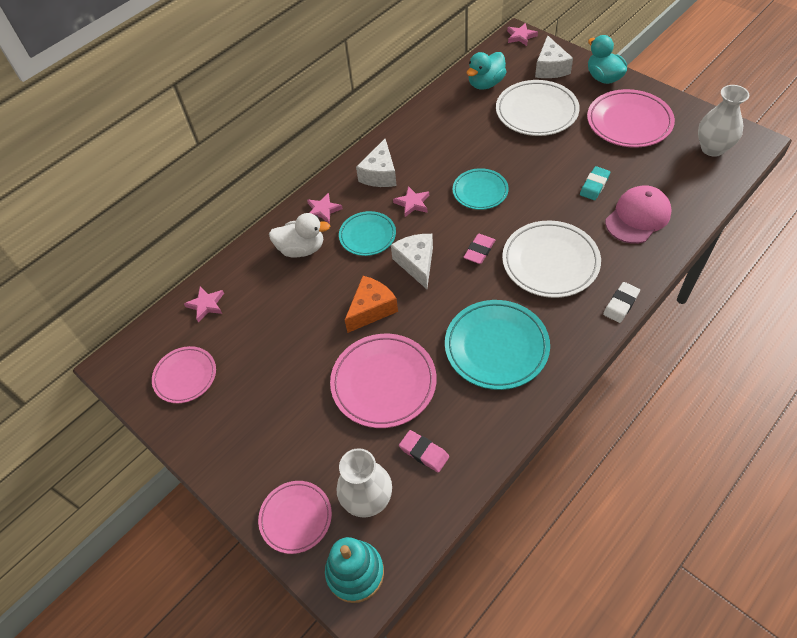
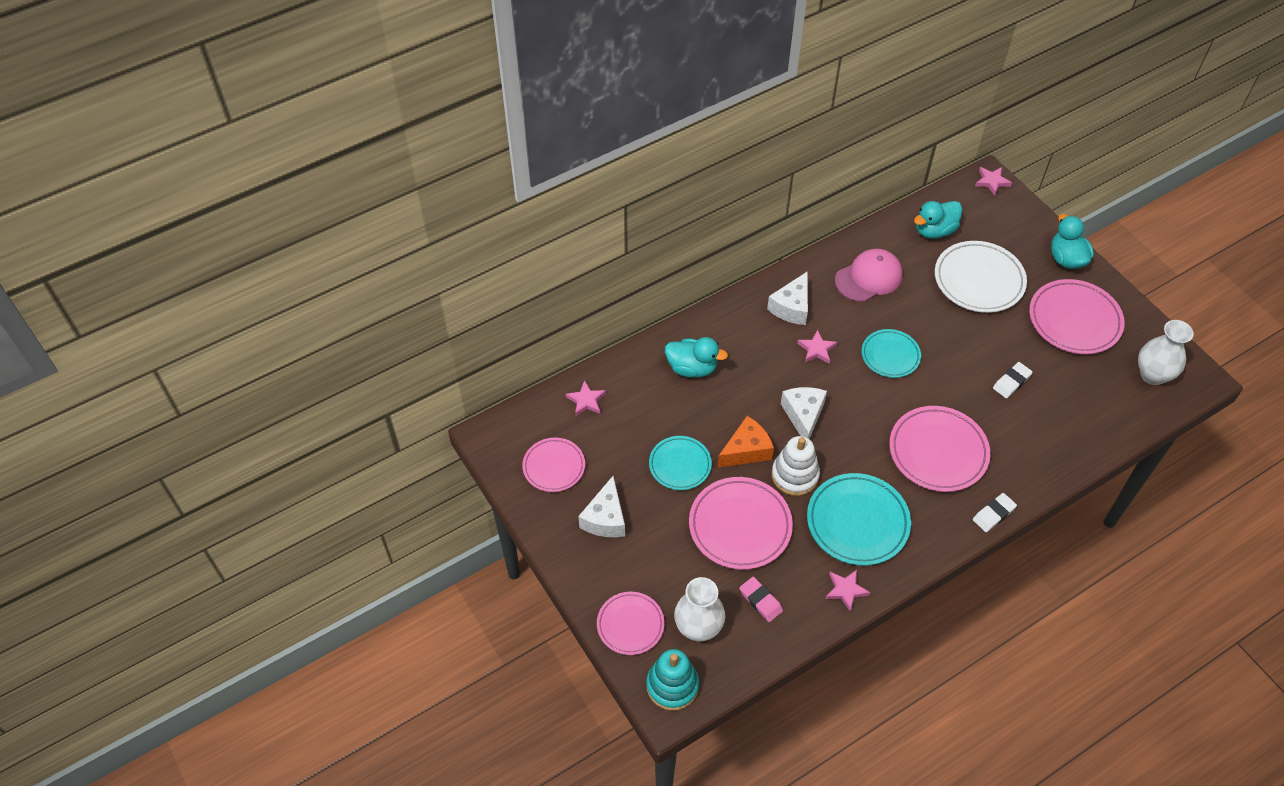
camera: 10 degrees right, 0 degrees up
white duck [269,213,330,258] -> turquoise duck [665,337,728,378]
pink star [307,193,343,223] -> pink star moved to [825,570,870,612]
turquoise plate [339,211,396,256] -> turquoise plate moved to [649,436,712,490]
pink eraser [463,234,495,264] -> none
white plate [502,220,601,298] -> pink plate [889,406,990,492]
white cheese [535,35,573,78] -> white cheese moved to [578,476,625,537]
turquoise eraser [580,166,610,200] -> white eraser [993,362,1033,398]
pink cap [605,185,672,244] -> pink cap moved to [835,249,903,302]
none -> white stacking toy [772,436,820,496]

